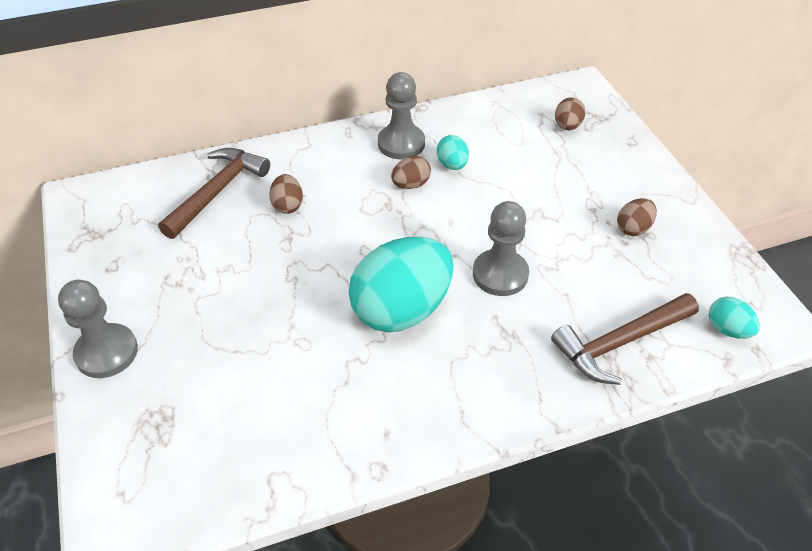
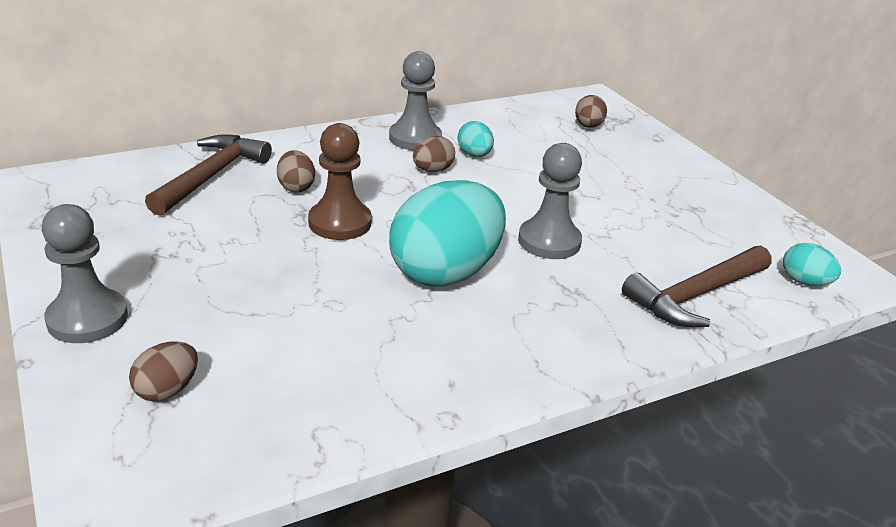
camera: 10 degrees left, 15 degrees down
brown egg [617,198,657,236] -> brown egg moved to [129,341,198,402]
none -> brown pawn [308,123,372,240]

